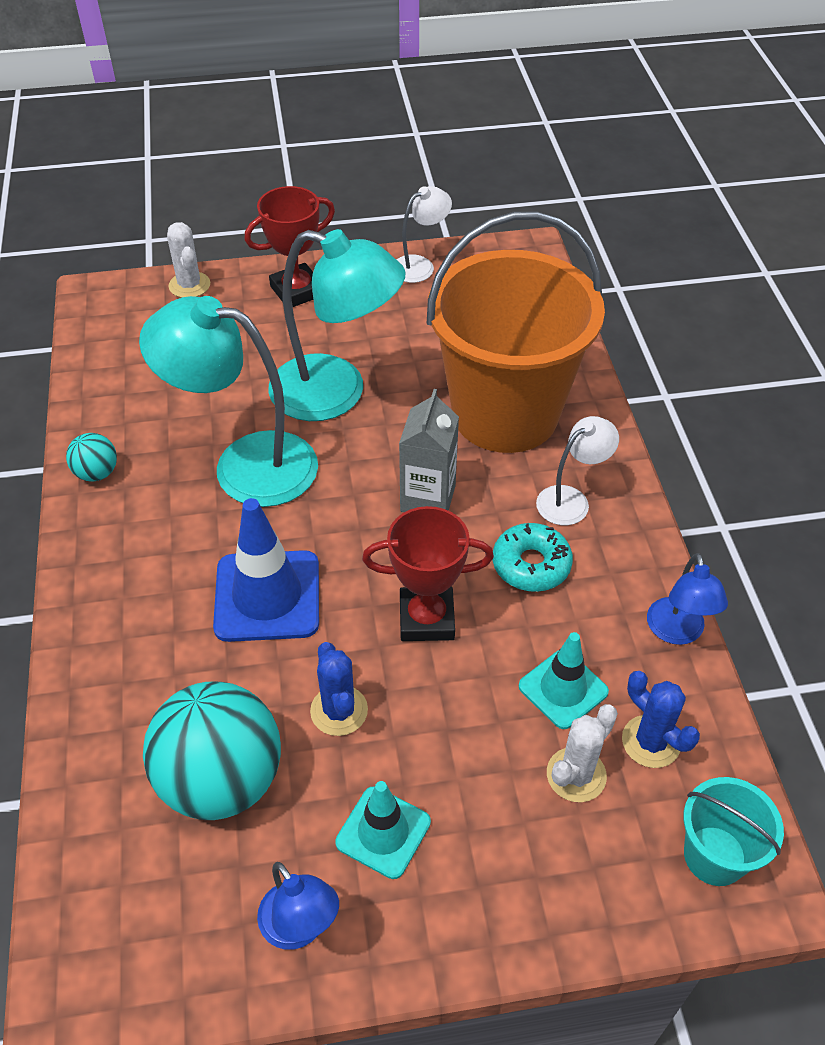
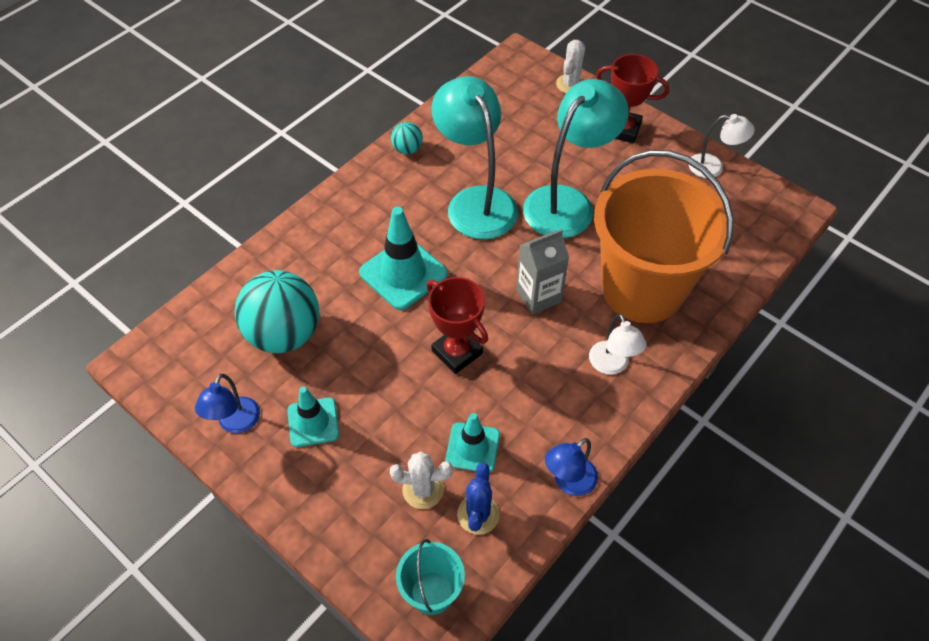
camera: 50 degrees right, 5 degrees up
blue traffic cone [213,498,319,642] -> turquoise traffic cone [359,207,448,310]
turquoise lamp [268,229,406,421] -> turquoise lamp turned 120 degrees counterclockwise [523,79,629,238]
blue cactus [310,642,368,736] -> none
turquoise donut [493,523,573,592] -> none
white lamp [536,416,619,525] -> white lamp turned 60 degrees clockwise [589,314,647,375]

